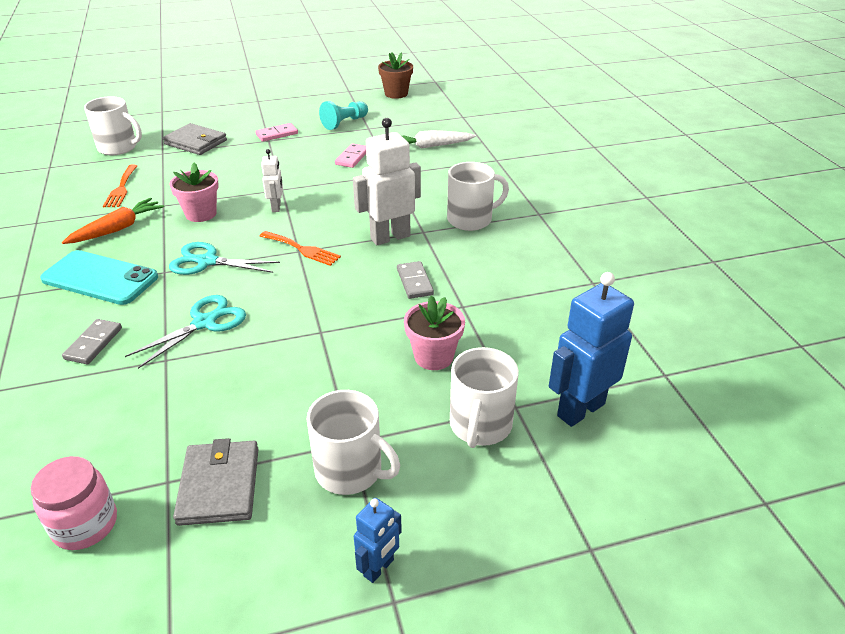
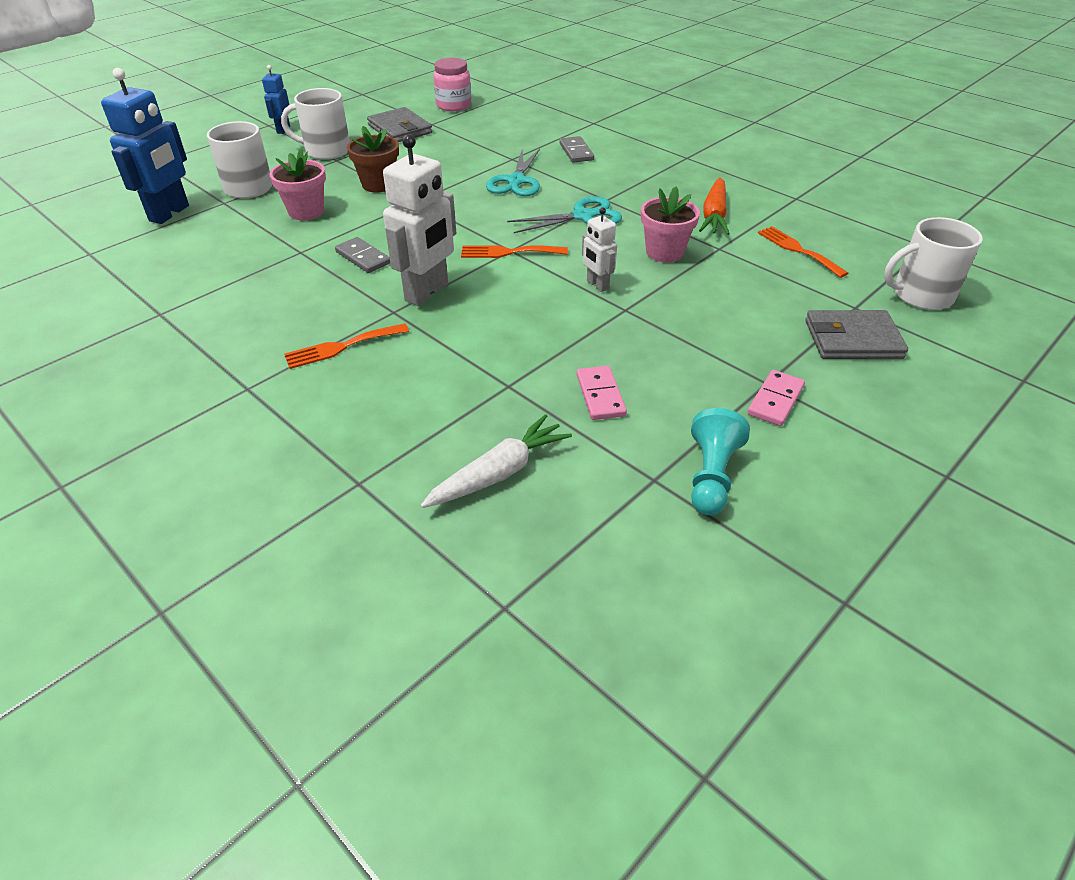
camera: 150 degrees right, 5 degrees up
turquoise phone [40,250,158,305] -> none
brown flower pot [378,52,413,99] -> brown flower pot moved to [347,126,399,192]
white mug [447,162,509,231] -> orange fork [284,323,409,369]

